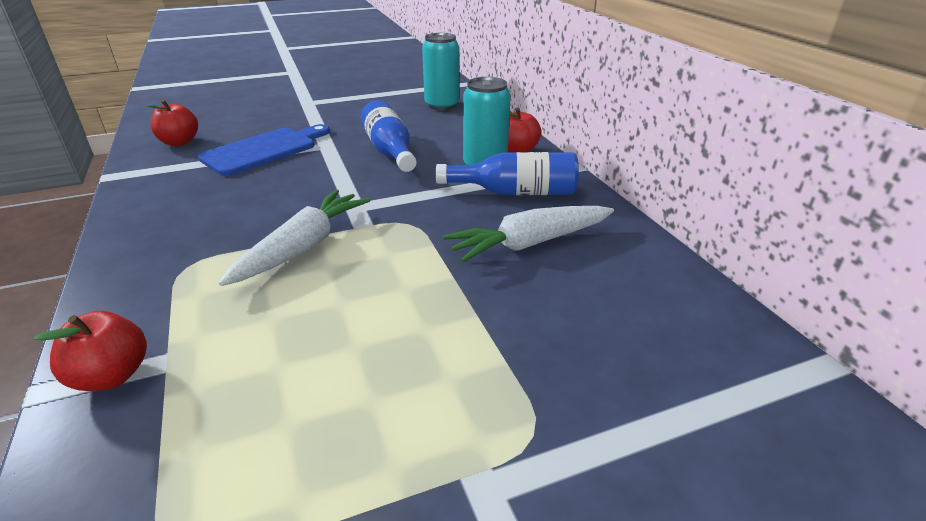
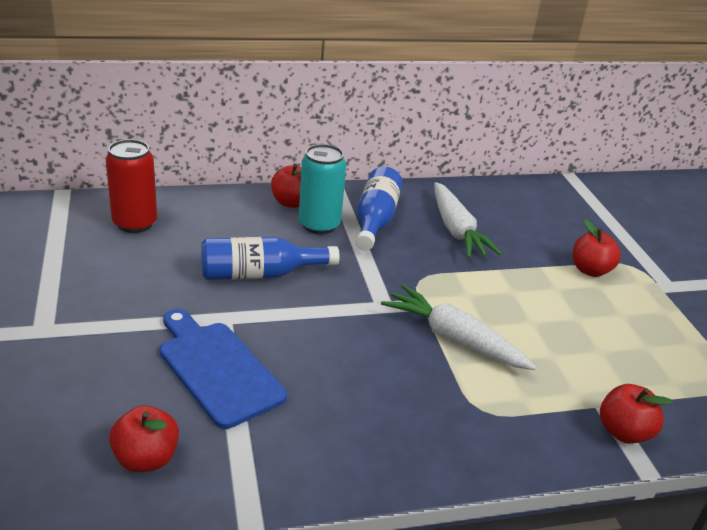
camera: 85 degrees left, 0 degrees up
turquoise can [422,33,459,110] -> red can [105,139,157,233]
none -> red apple [573,219,621,277]

